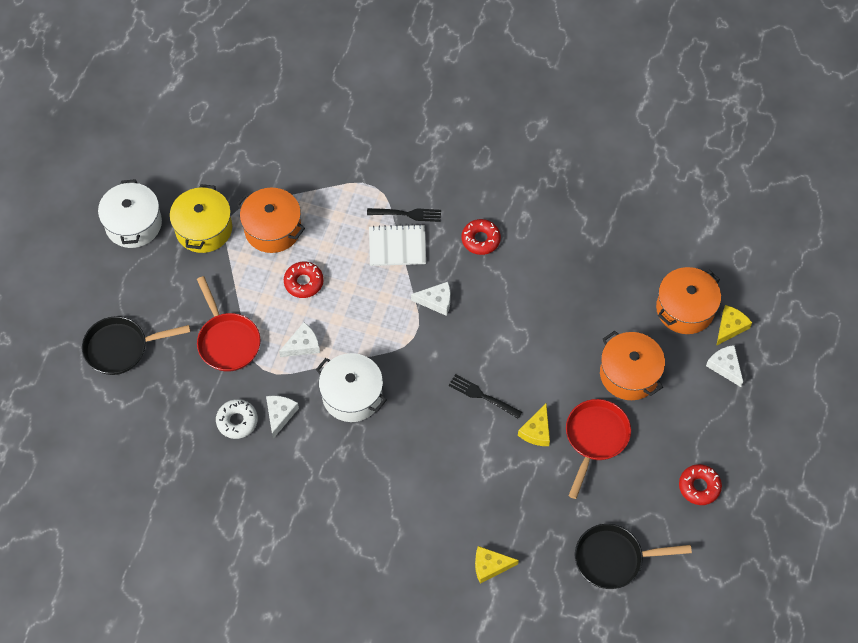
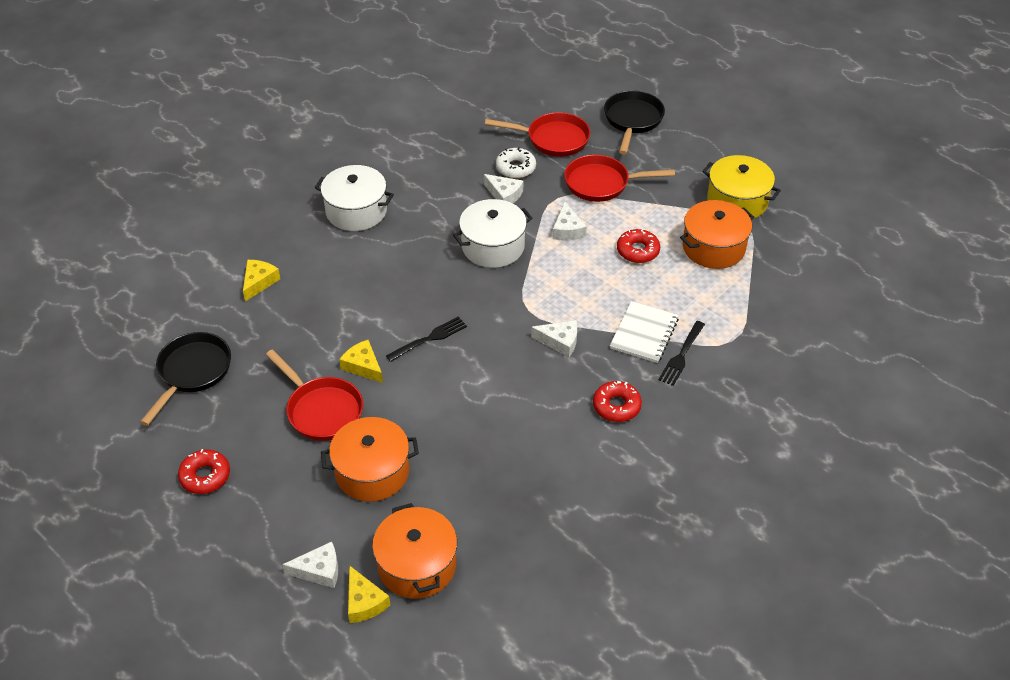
camera: 115 degrees right, 15 degrees down
white pot [98,179,162,248] -> white pot moved to [315,165,394,231]
white cheese [411,282,451,316] -> white cheese turned 105 degrees counterclockwise [531,320,577,357]
none -> red pan [485,112,590,157]

